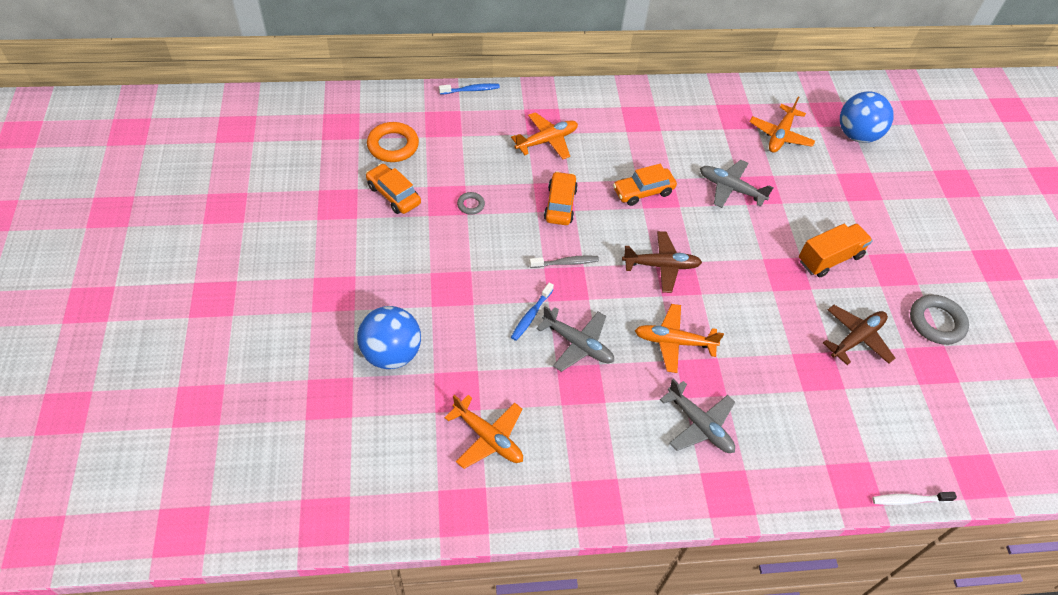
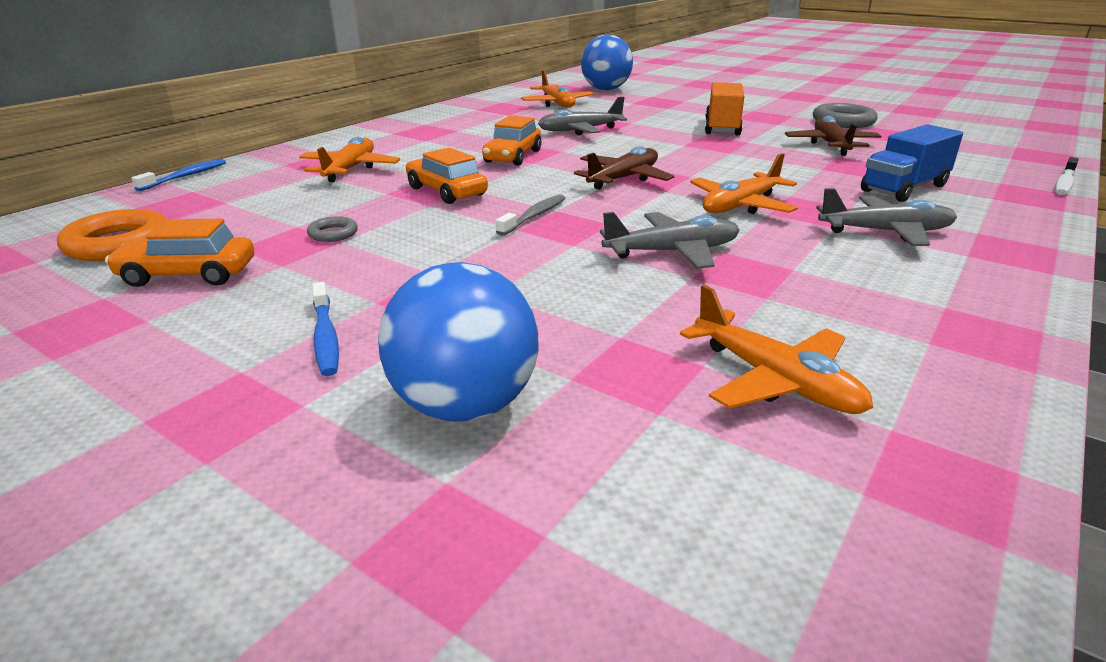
camera: 45 degrees left, 25 degrees down
orange plane [444,395,523,469] -> orange plane turned 60 degrees clockwise [680,285,873,414]
blue toothbrush [511,283,554,341] -> blue toothbrush moved to [312,282,339,376]
none -> blue truck [861,124,963,202]

